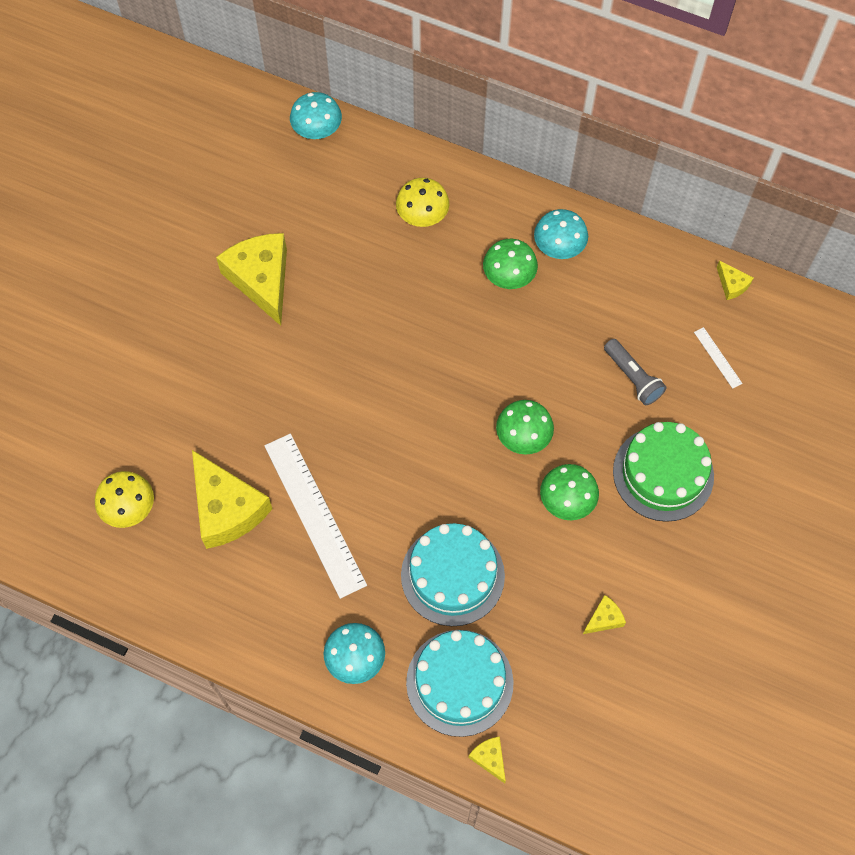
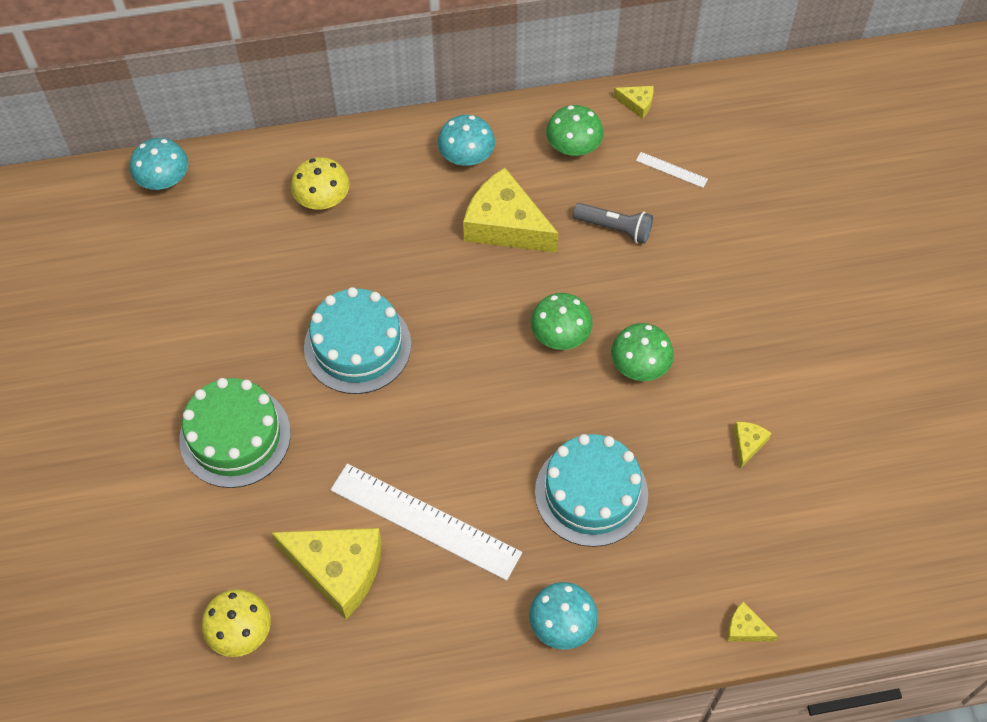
camera: 35 degrees left, 5 degrees down
yellow cheese [216,233,287,326] -> yellow cheese moved to [463,168,559,253]
turquoise cake [406,630,514,737] -> turquoise cake moved to [304,287,411,394]
green mushroom [483,239,538,289] -> green mushroom moved to [546,105,604,156]
green cake [613,422,714,522] -> green cake moved to [179,378,291,488]

